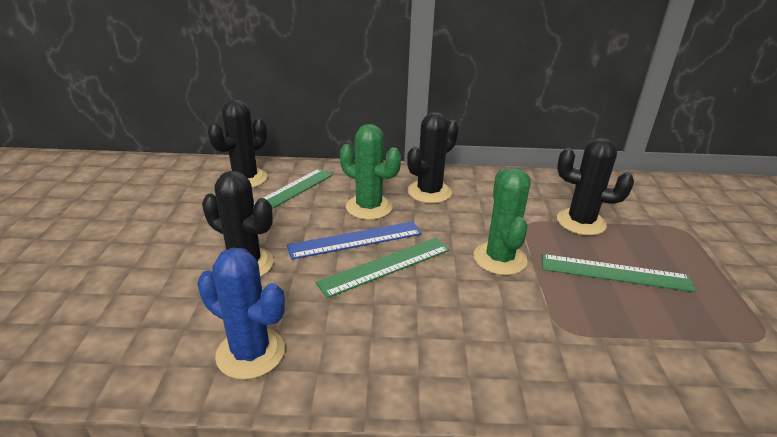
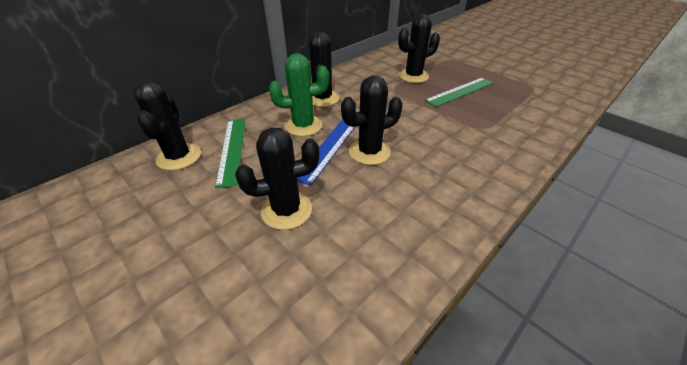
camera: 45 degrees left, 10 degrees up
blue cactus [197,248,285,380] -> none
green ruler [315,238,450,298] -> black cactus [341,75,403,165]
green cactus [473,168,531,275] -> none

